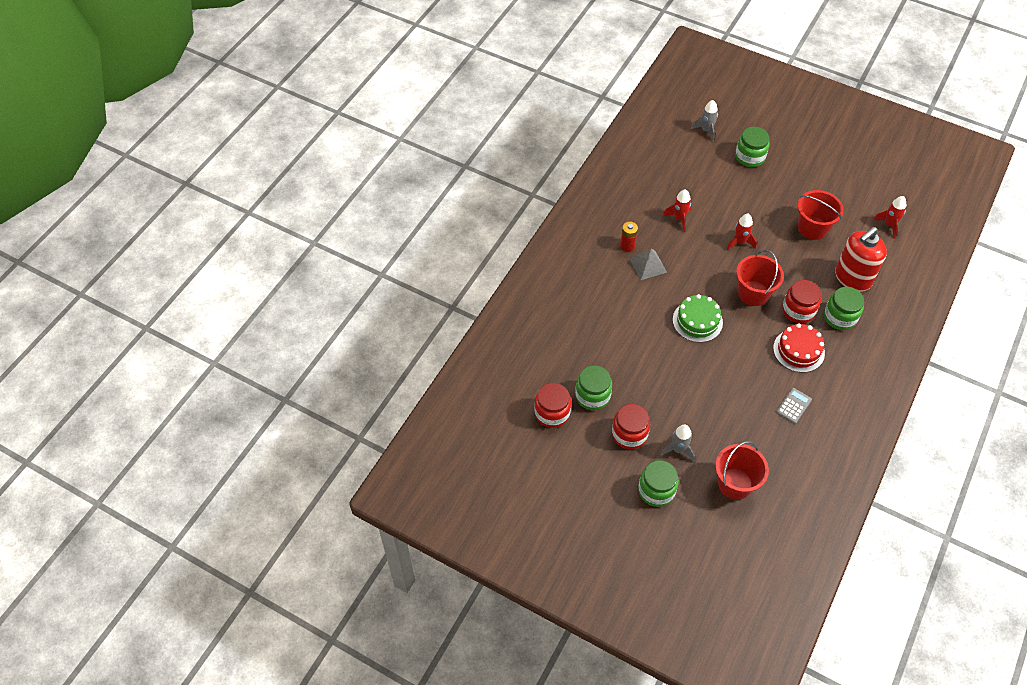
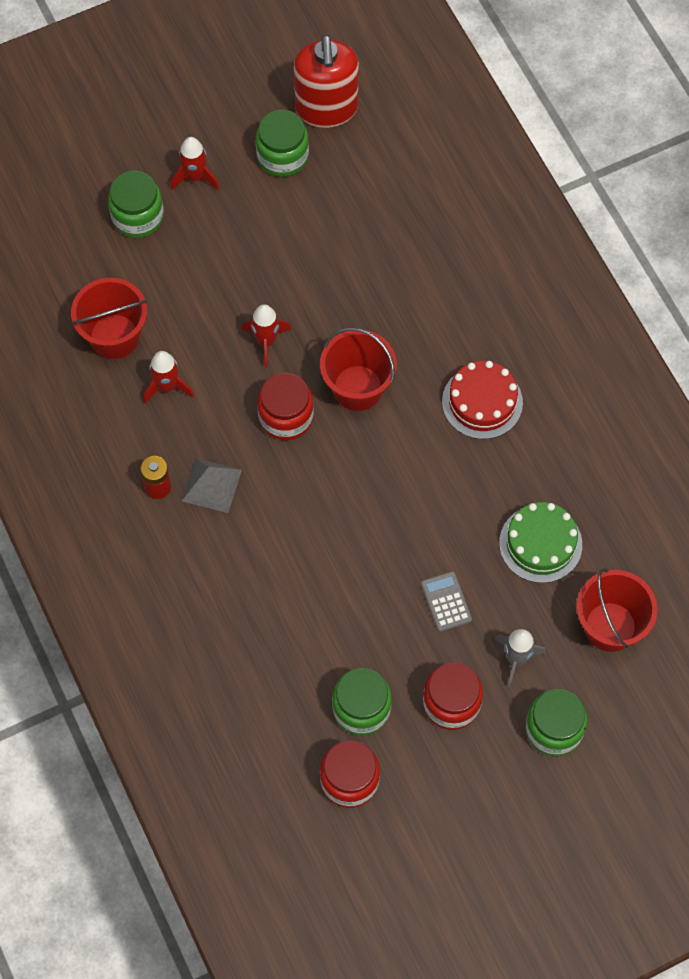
camera: 55 degrees left, 10 degrees up
green cake [673,294,723,342] -> green cake moved to [499,502,582,583]
grey rocket [691,100,718,142] -> none
grey calculator [776,388,812,424] -> grey calculator moved to [421,571,472,632]
red jar [782,280,821,323] -> red jar moved to [257,373,314,440]
red bucket [798,190,844,240] -> red bucket moved to [71,278,147,359]
green jar [824,287,864,330] -> green jar moved to [256,110,309,177]
red soap dispenser [835,227,887,292] -> red soap dispenser moved to [294,35,359,128]
red rocket [873,196,906,238] -> red rocket moved to [171,137,219,190]

